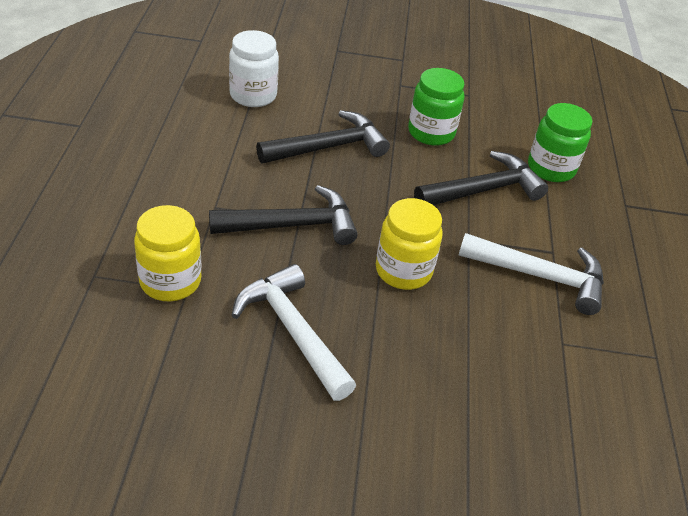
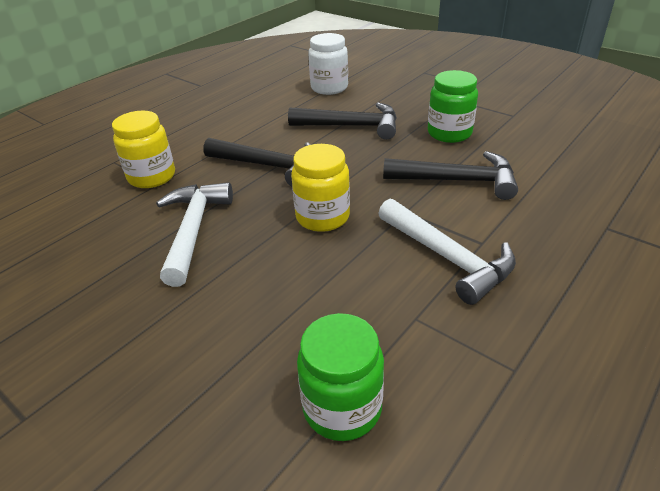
camera: 40 degrees right, 5 degrees down
green jar [528,103,592,182] -> green jar moved to [297,313,384,441]

